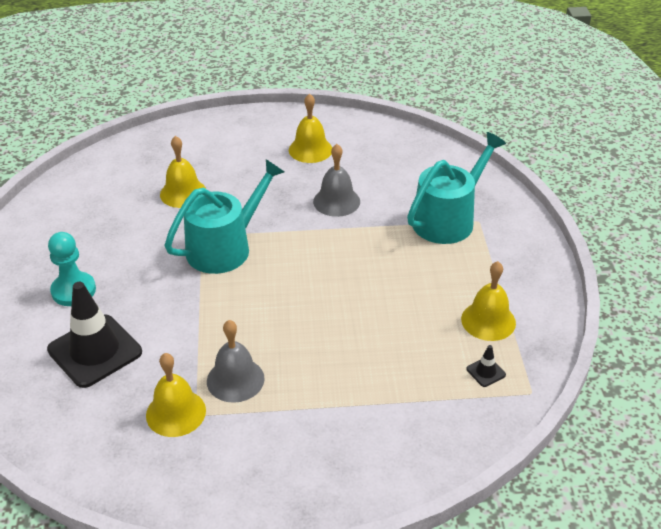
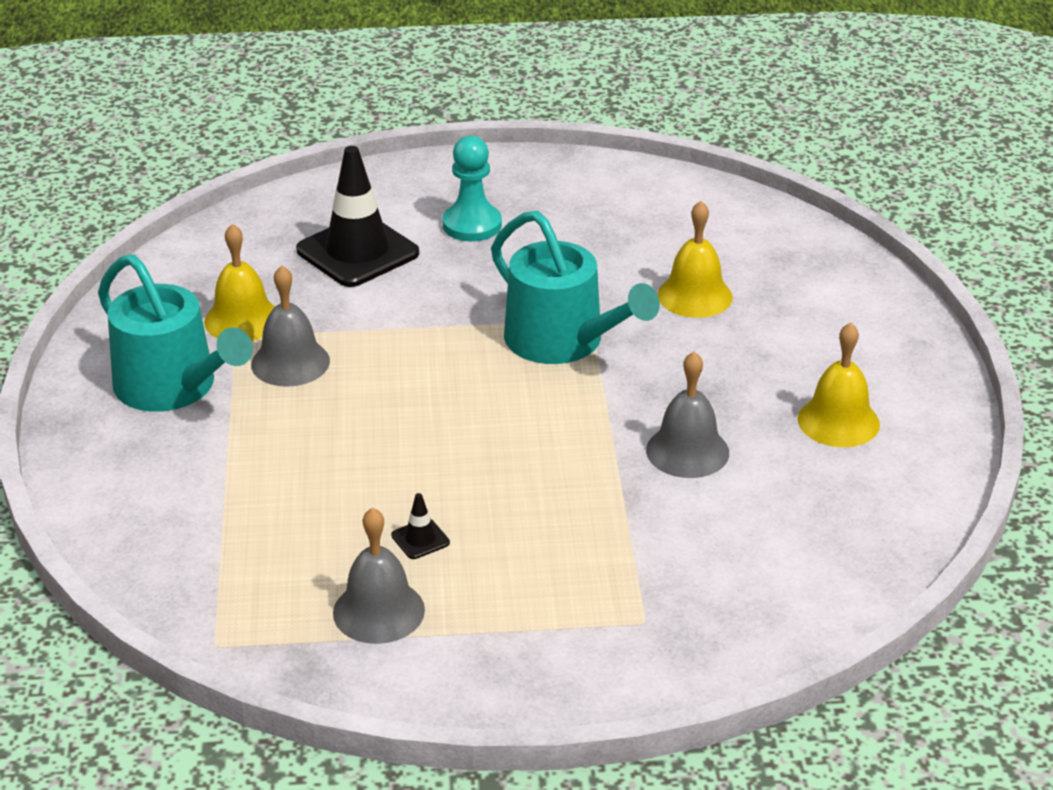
camera: 90 degrees right, 5 degrees down
turquoise watering can [407,132,506,244] -> turquoise watering can moved to [98,254,253,412]
yellow bell [461,261,516,341] -> grey bell [333,507,425,644]
black traffic cone [466,345,506,387] -> black traffic cone moved to [391,493,450,559]

